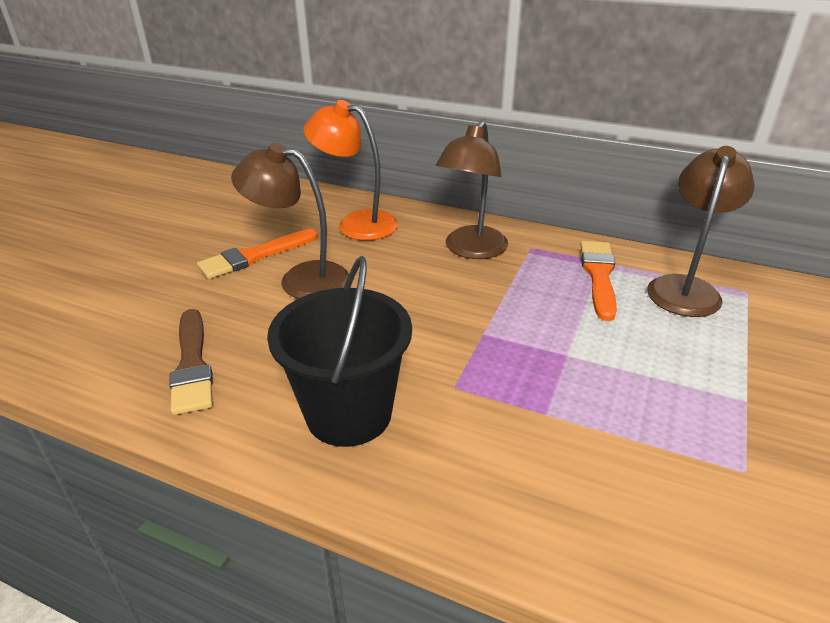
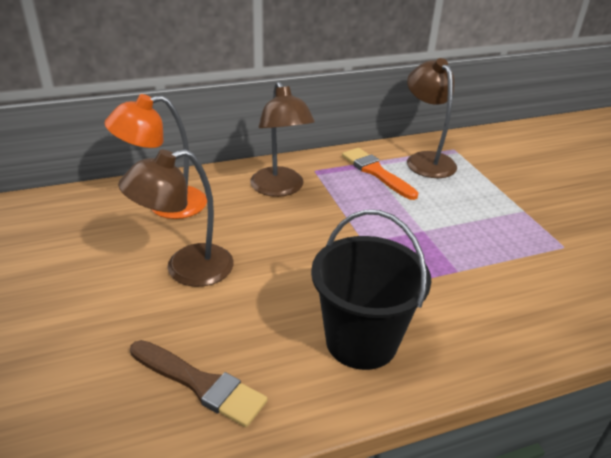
camera: 45 degrees left, 0 degrees up
orange brush [197,229,318,279] -> none

